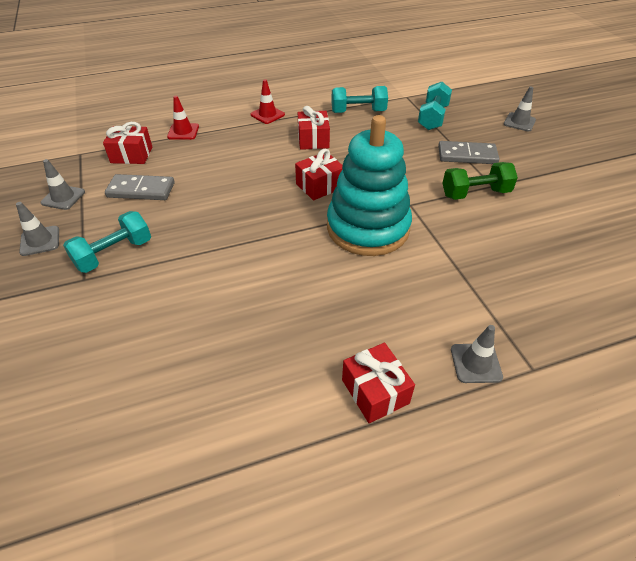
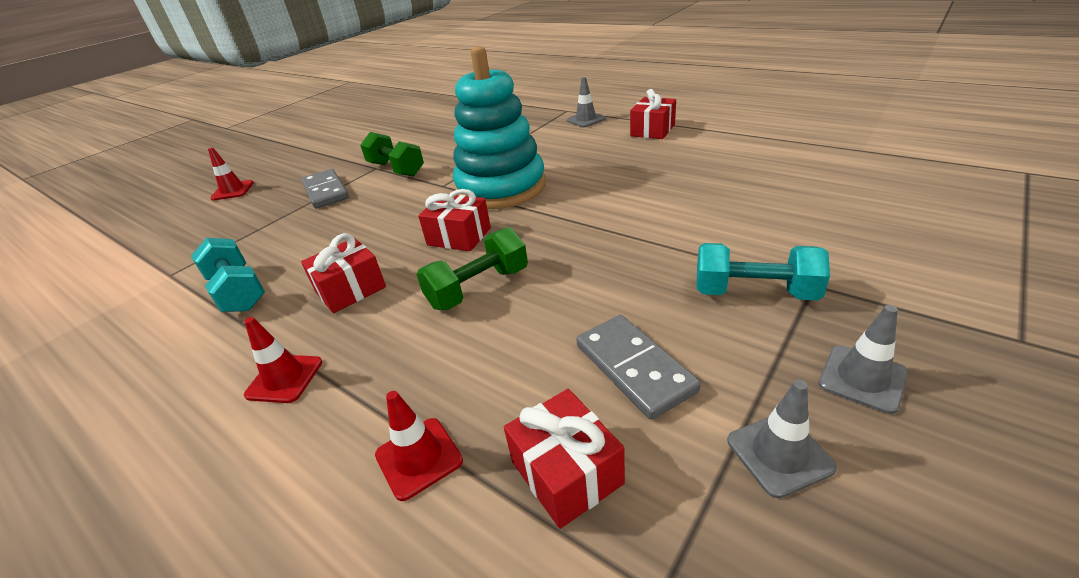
camera: 120 degrees left, 10 degrees down
turquoise dumbbell [418,82,452,130] -> none
grey traffic cone [504,86,536,131] -> red traffic cone [208,147,254,201]
none -> green dumbbell [417,227,528,310]

